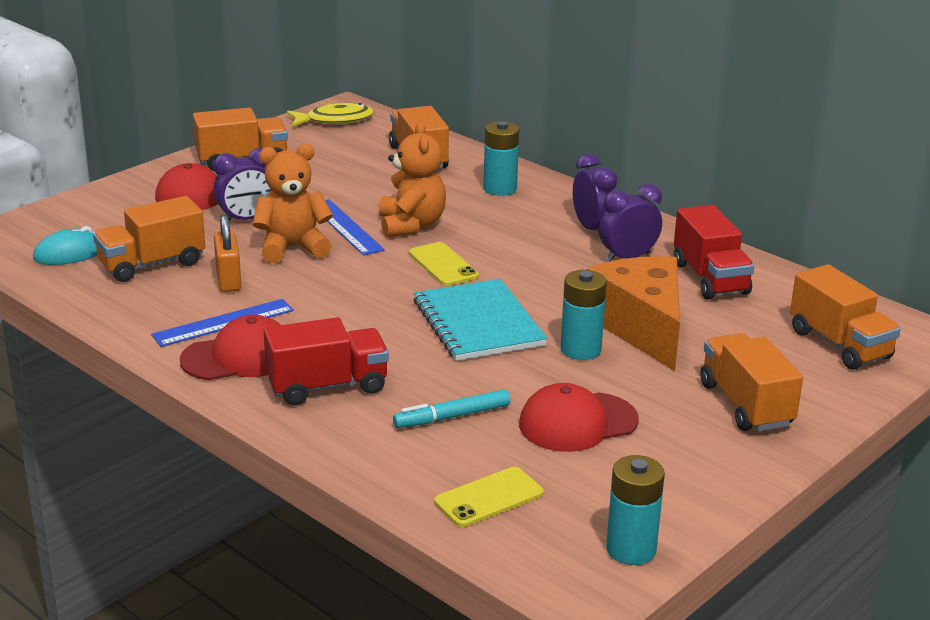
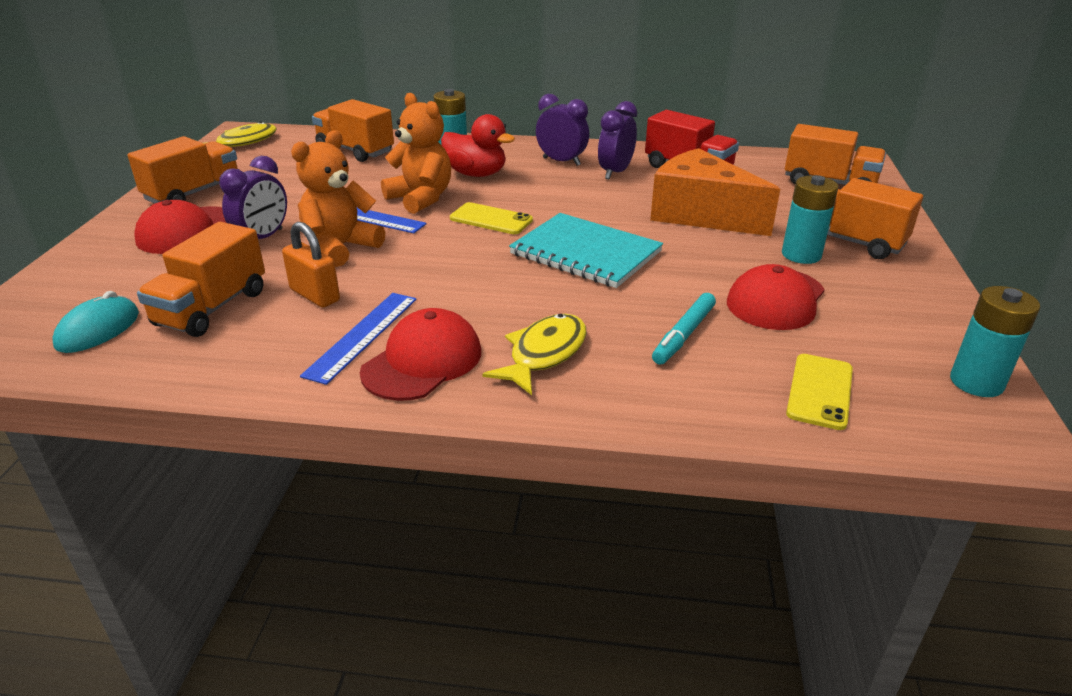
camera: 35 degrees left, 5 degrees up
red truck [264,317,389,405] -> yellow fish [482,314,587,395]
turquoise battery [560,270,607,360] -> turquoise battery moved to [782,175,839,264]
none -> red duck [441,114,515,177]

